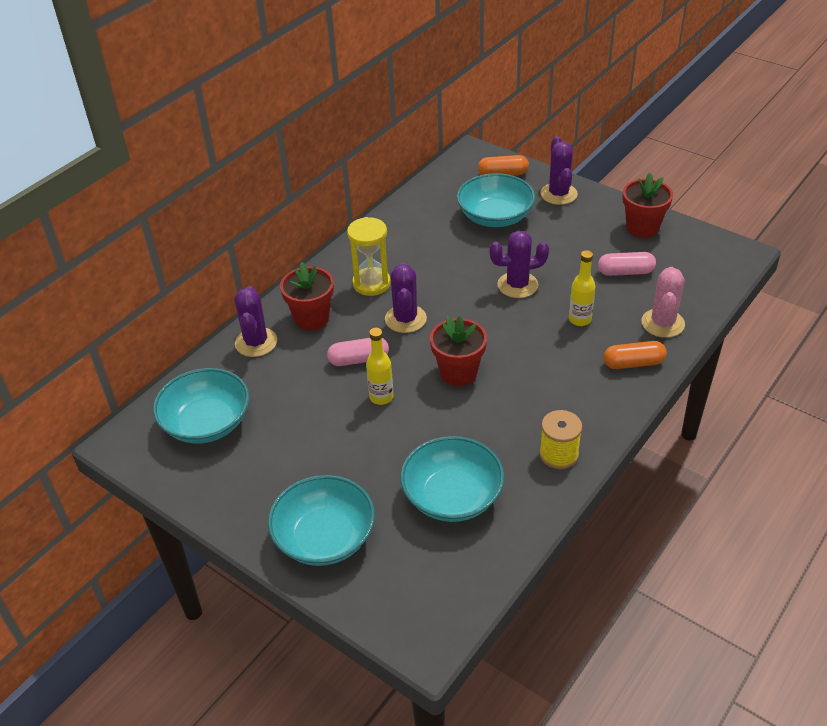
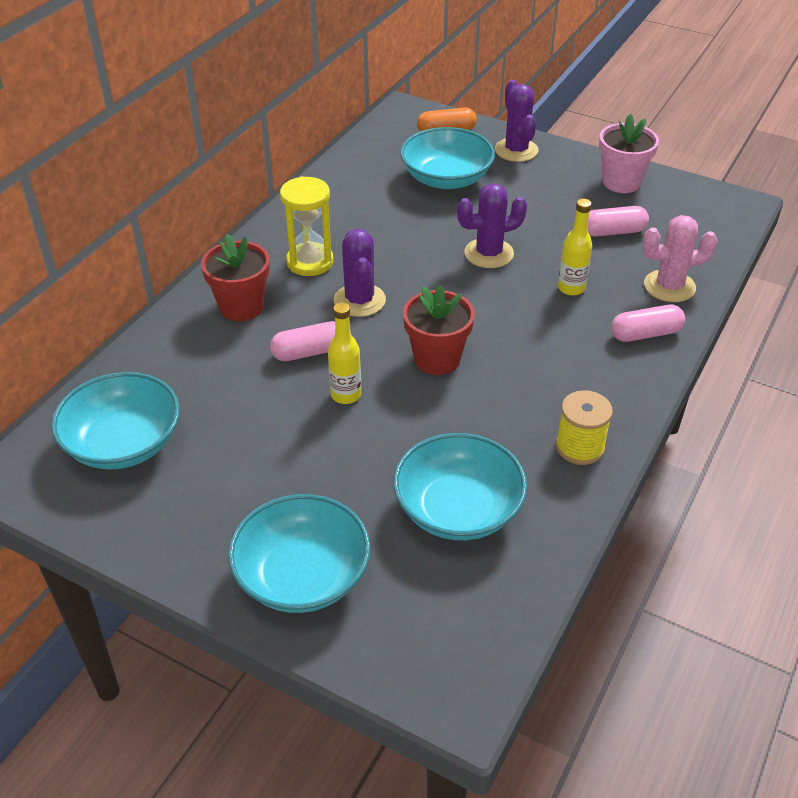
camera: 10 degrees left, 0 degrees up
purple cactus [234,286,277,357] -> none
orange capsule [603,341,667,369] -> pink capsule [611,305,685,342]
red flower pot [622,173,673,238] -> pink flower pot [599,114,659,193]
pink cactus [641,267,685,338] -> pink cactus turned 75 degrees clockwise [642,215,718,302]

